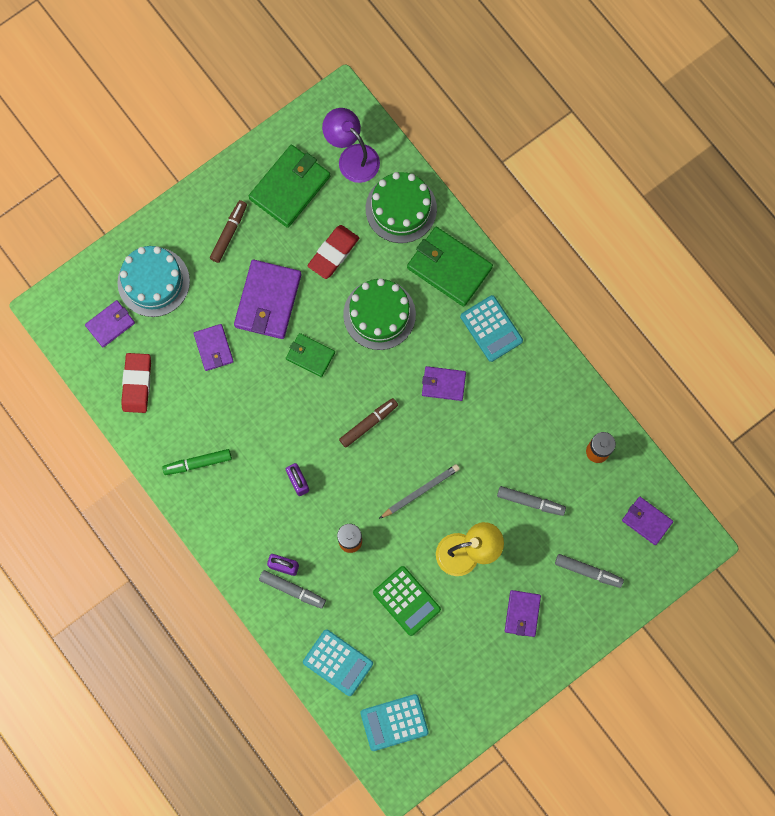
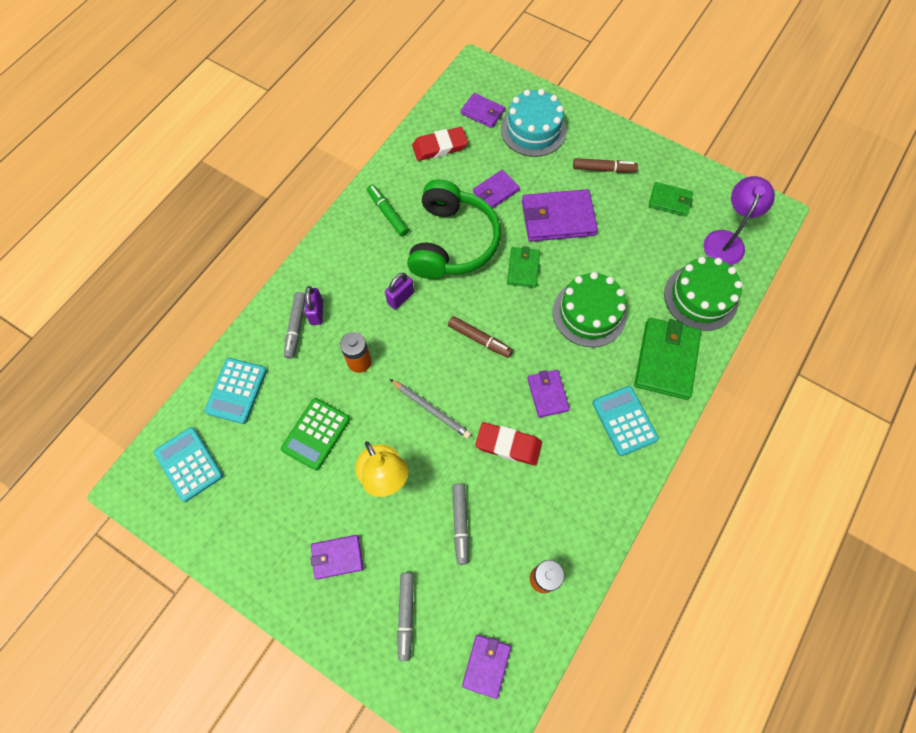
camera: 70 degrees right, 10 degrees down
green wallet [249,145,330,228] -> green wallet [649,182,693,217], size x0.57
red eraser [307,225,359,279] -> red eraser moved to [475,422,542,466]
turquoise calculator [460,295,523,362] -> turquoise calculator turned 120 degrees clockwise [593,386,659,456]
none -> green headphones [407,179,501,279]

